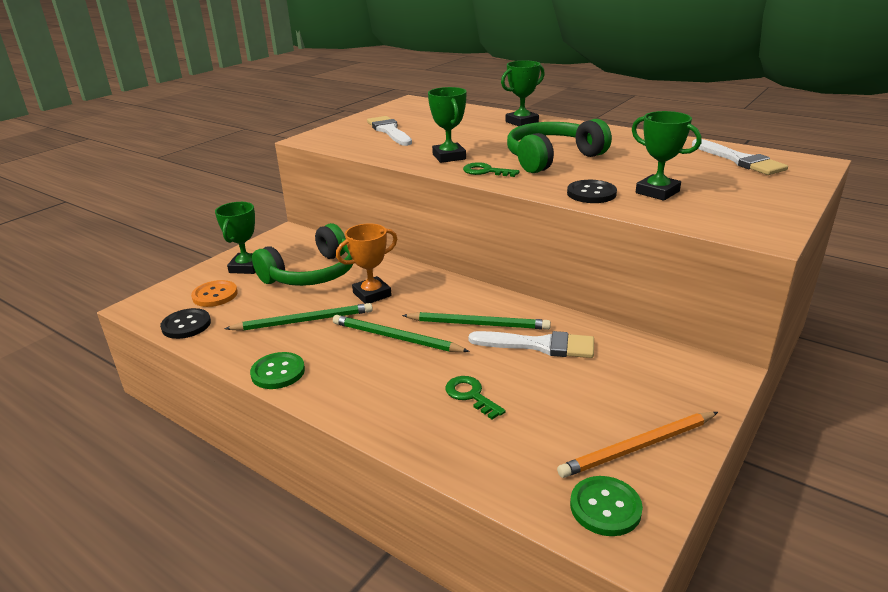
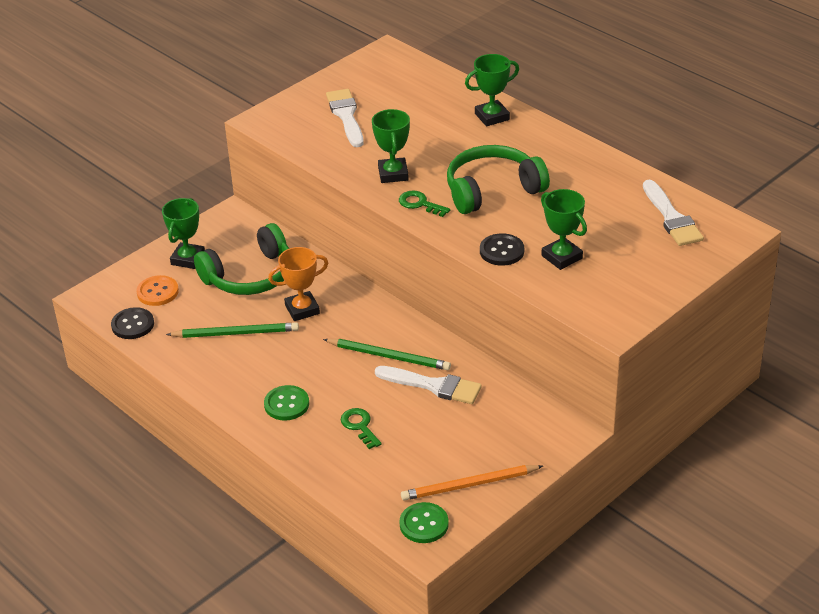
camera: 10 degrees right, 10 degrees up
green button [250,352,305,389] -> green button moved to [264,385,309,421]
green pencil [333,315,470,352] -> none

